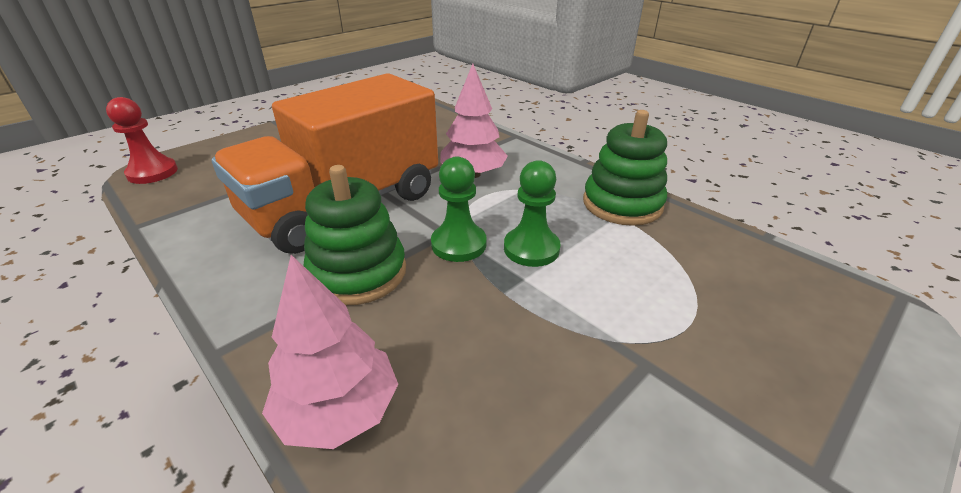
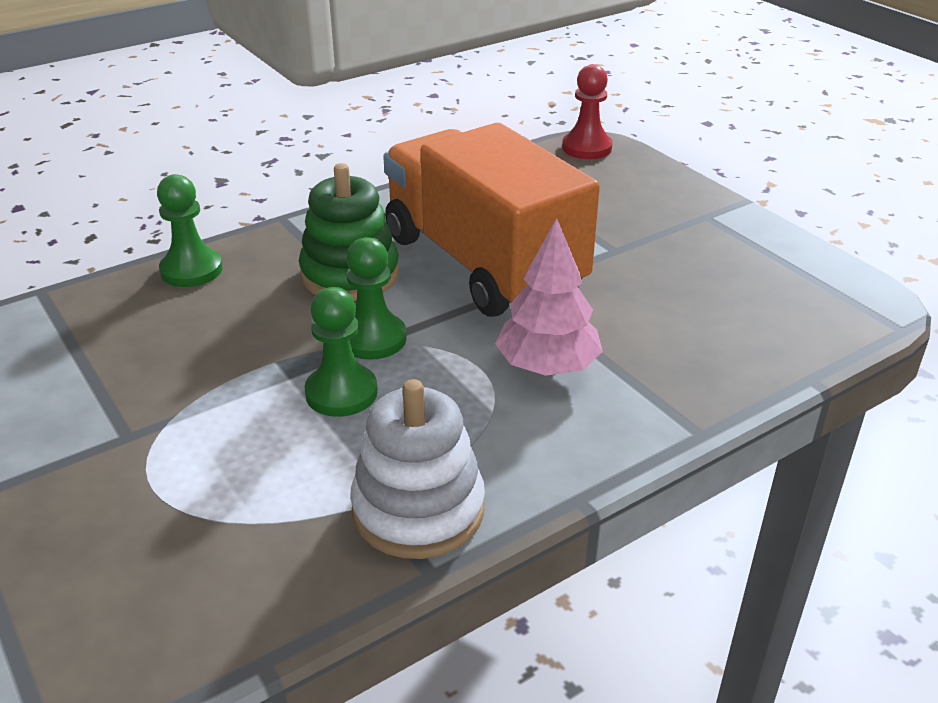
camera: 100 degrees right, 0 degrees up
pink tree [262,255,398,449] -> green pawn [157,174,223,287]
green stacking toy [583,110,667,226] -> white stacking toy [350,379,485,559]

